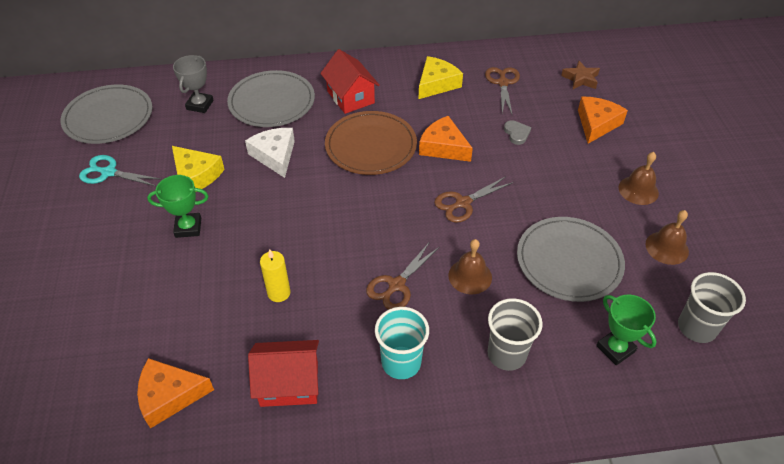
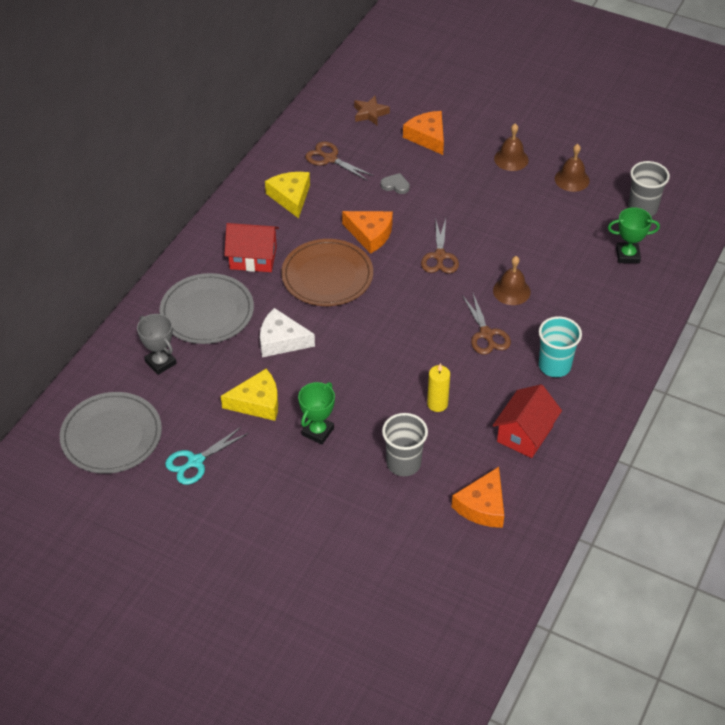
camera: 55 degrees left, 0 degrees up
orange cheese [419,116,473,162] -> orange cheese turned 135 degrees counterclockwise [342,211,393,254]
grey cup [487,298,543,371] -> grey cup moved to [382,413,428,476]
grey plate [517,217,625,302] -> none

